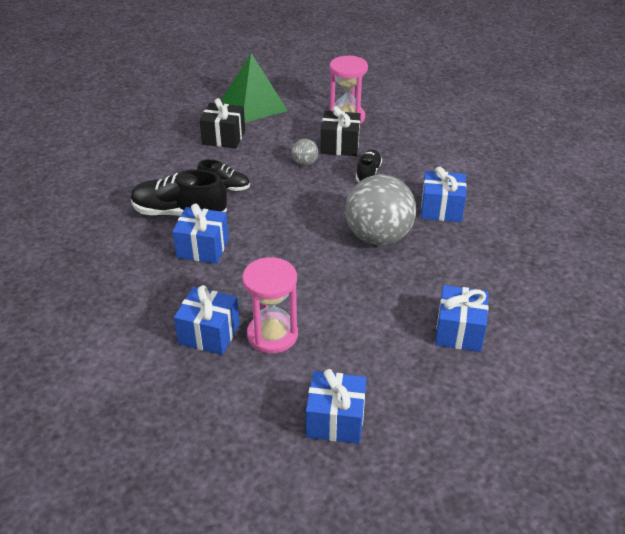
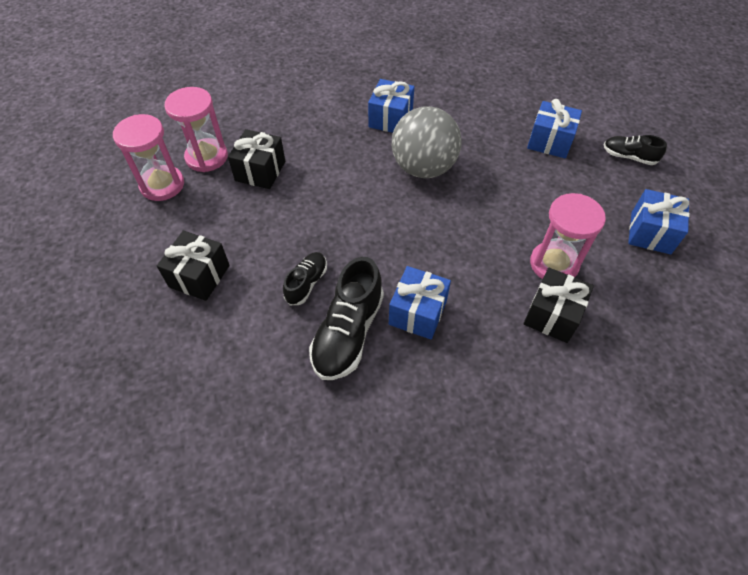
camera: 80 degrees left, 15 degrees up
blue gift [174,285,240,355] -> black gift [523,268,594,343]
green pyramid [221,53,288,123] -> none
grey ball [292,139,319,166] -> none
black shoe [356,149,382,182] -> black shoe moved to [604,135,667,165]
none -> pink hourglass [113,114,184,201]

